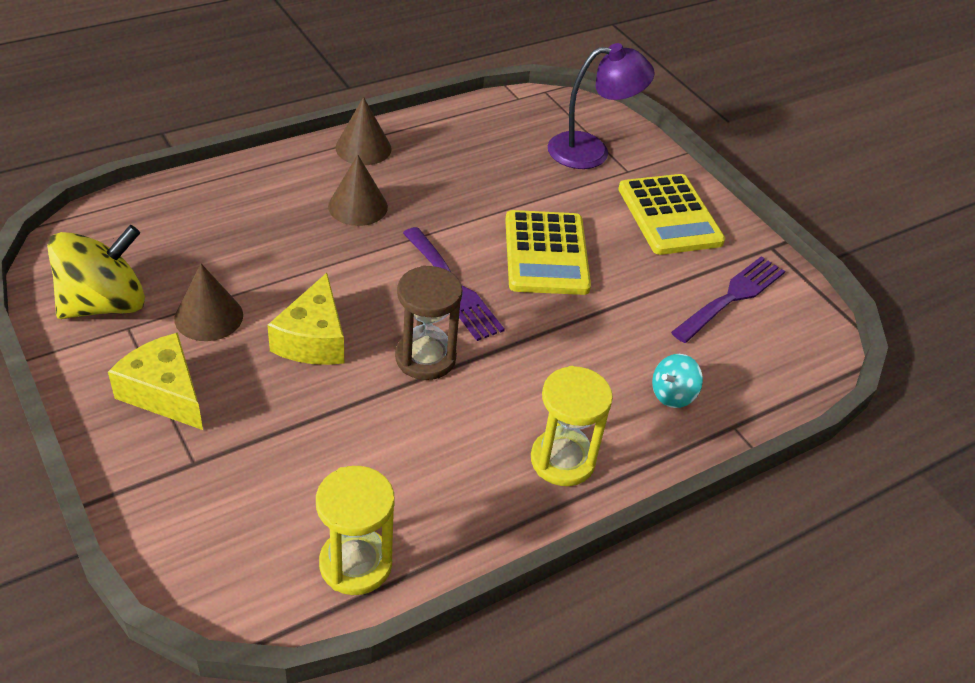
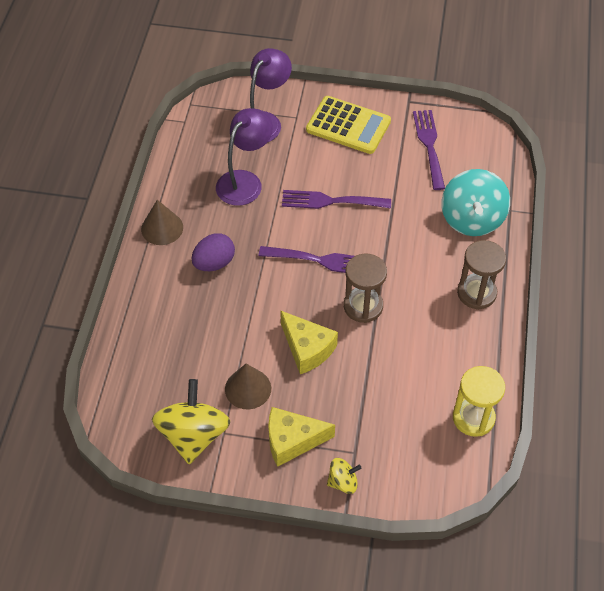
camera: 45 degrees left, 10 degrees up
brown cone [328,155,388,226] -> purple egg [192,233,235,271]
yellow calculator [505,210,591,295] -> purple fork [282,190,391,209]
yellow hourglass [531,366,613,486] -> brown hourglass [457,240,506,310]
turquoise spinning top [652,354,703,408] -> turquoise spinning top [441,169,510,236], size x2.03
none -> purple lamp [216,108,273,206]
none -> yellow spinning top [327,458,361,494]

